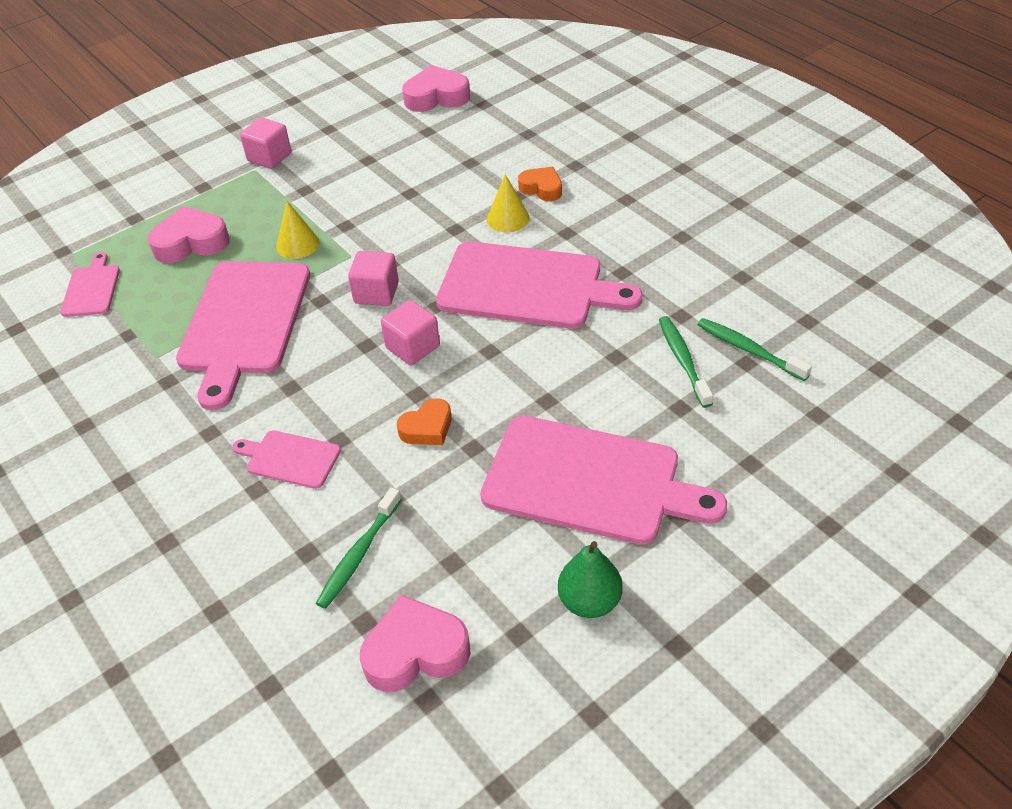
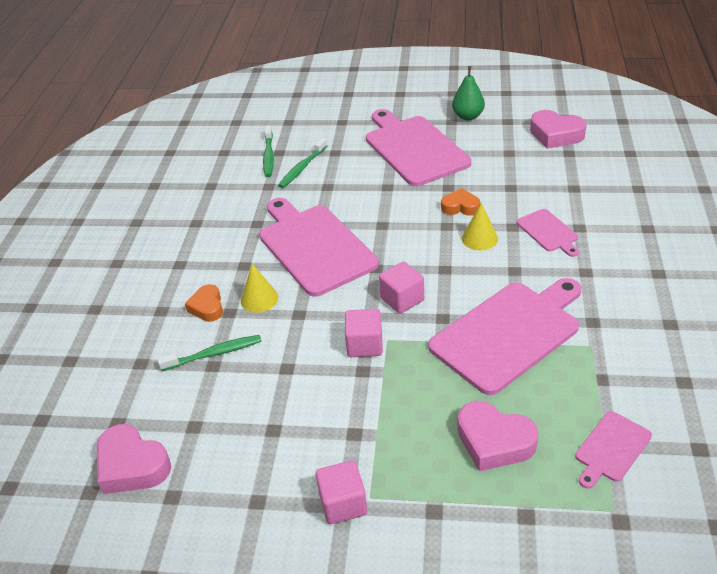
camera: 135 degrees left, 5 degrees down
yellow cone [276,201,320,259] -> yellow cone moved to [462,203,498,250]
green toothbrush [316,487,402,609] -> green toothbrush moved to [157,335,262,371]
pink cube [381,300,440,365] -> pink cube moved to [345,309,383,357]

